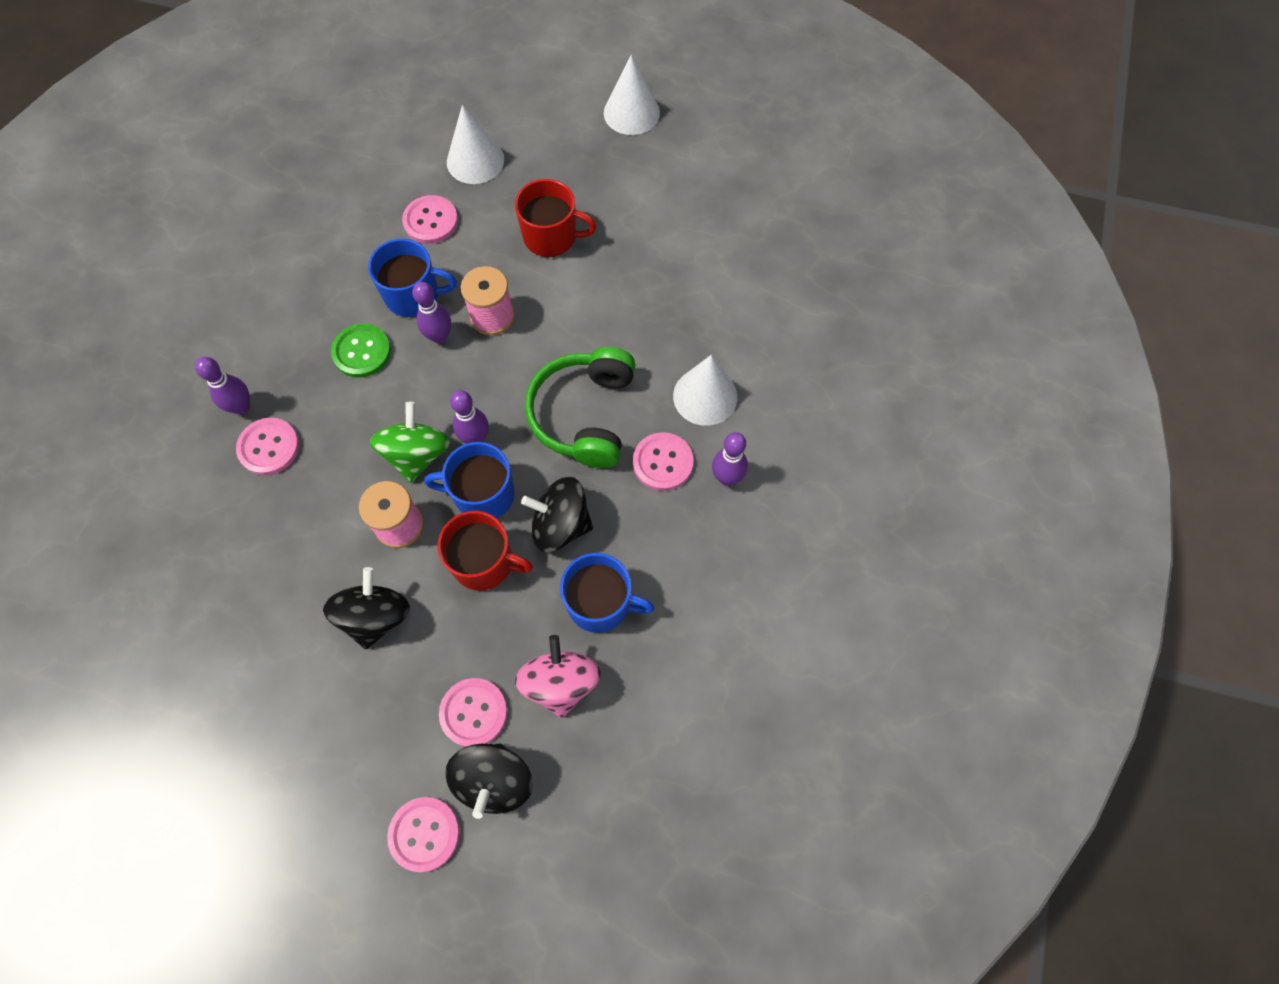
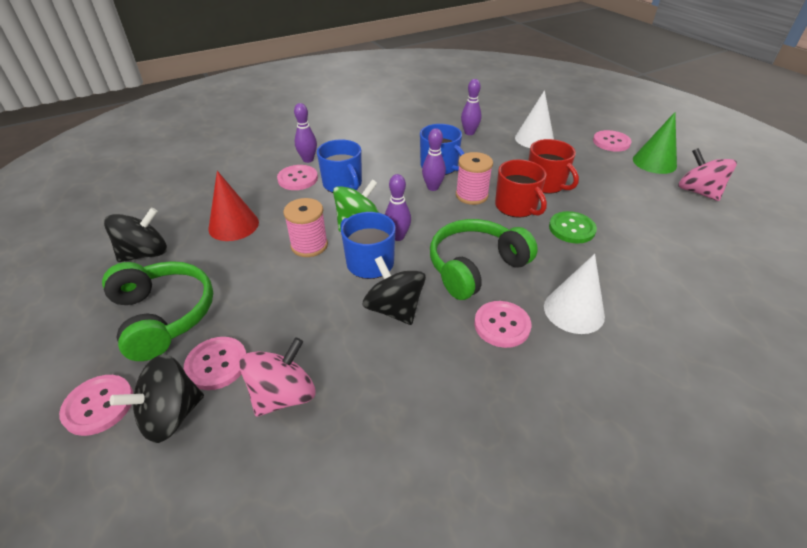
camera: 45 degrees right, 25 degrees down
black spinning top [323,567,410,649] -> black spinning top moved to [104,208,167,262]
green button [331,324,391,377] -> green button moved to [549,211,597,244]
pink button [402,195,458,244] -> pink button moved to [593,130,631,152]
red mug [437,511,533,591] -> red mug moved to [495,160,547,218]
blue mug [560,553,655,633] -> blue mug moved to [317,139,362,193]
white cone [604,55,660,135] -> green cone [633,112,677,174]
purple bowling pin [712,432,748,485] -> purple bowling pin moved to [461,79,481,135]
none -> green headphones [102,261,213,361]
none -> red cone [209,171,259,241]
none -> pink spinning top [678,148,737,201]

